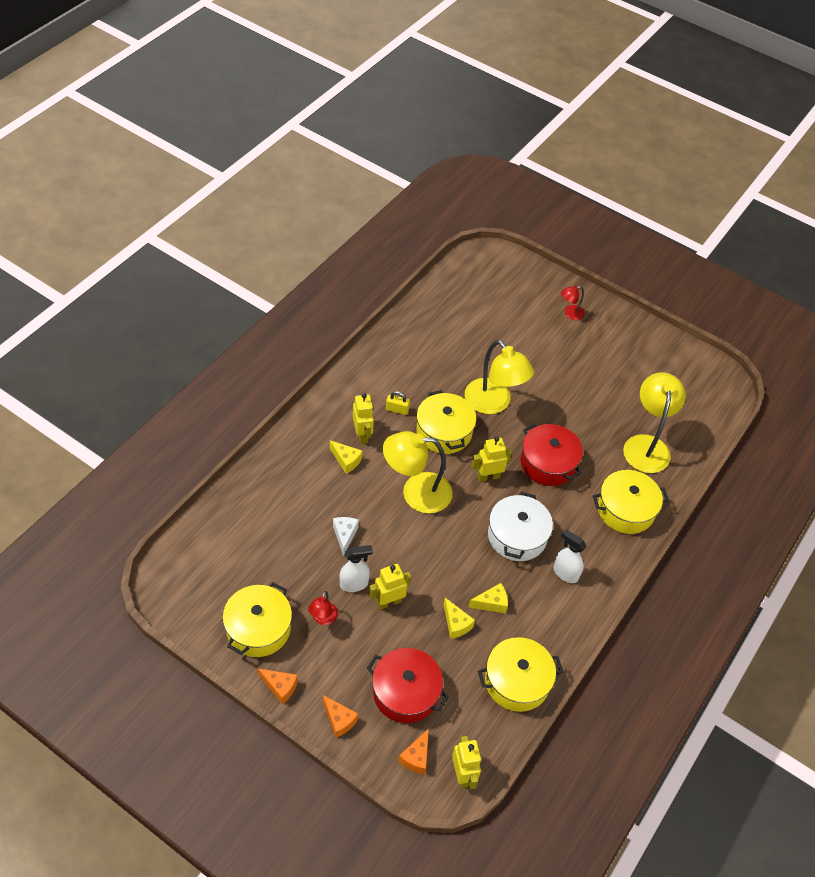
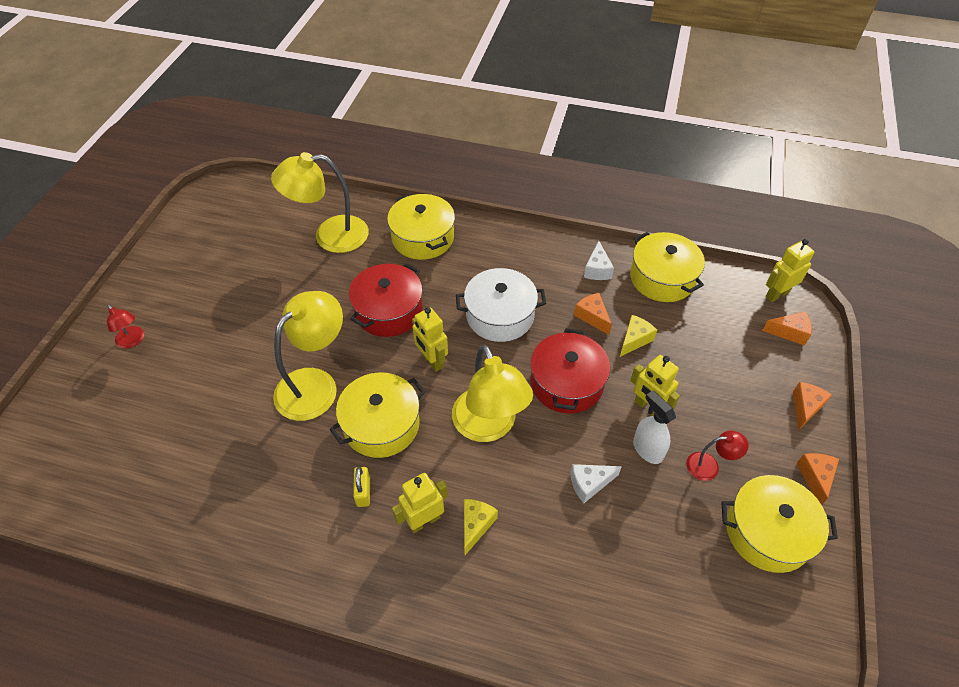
camera: 105 degrees left, 0 degrees up
red pot [366,648,449,723] -> red pot moved to [530,329,610,413]
yellow cheese [469,583,508,614] -> orange cheese [574,293,612,335]
white spray bottle [554,530,587,583] -> none
none -> white cheese [584,241,614,280]

